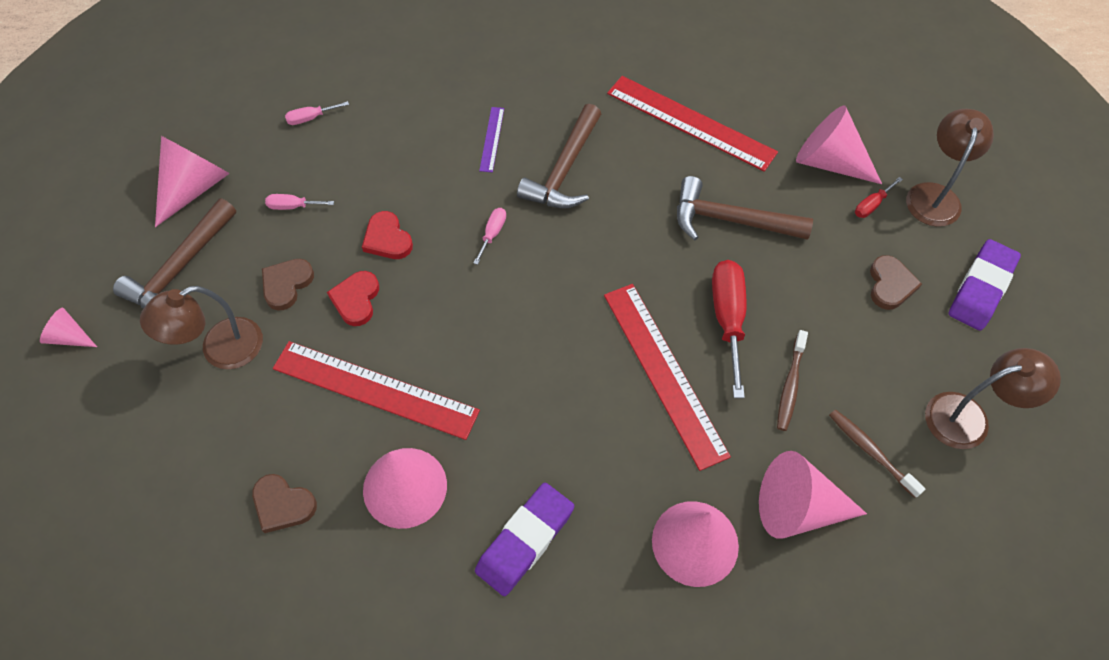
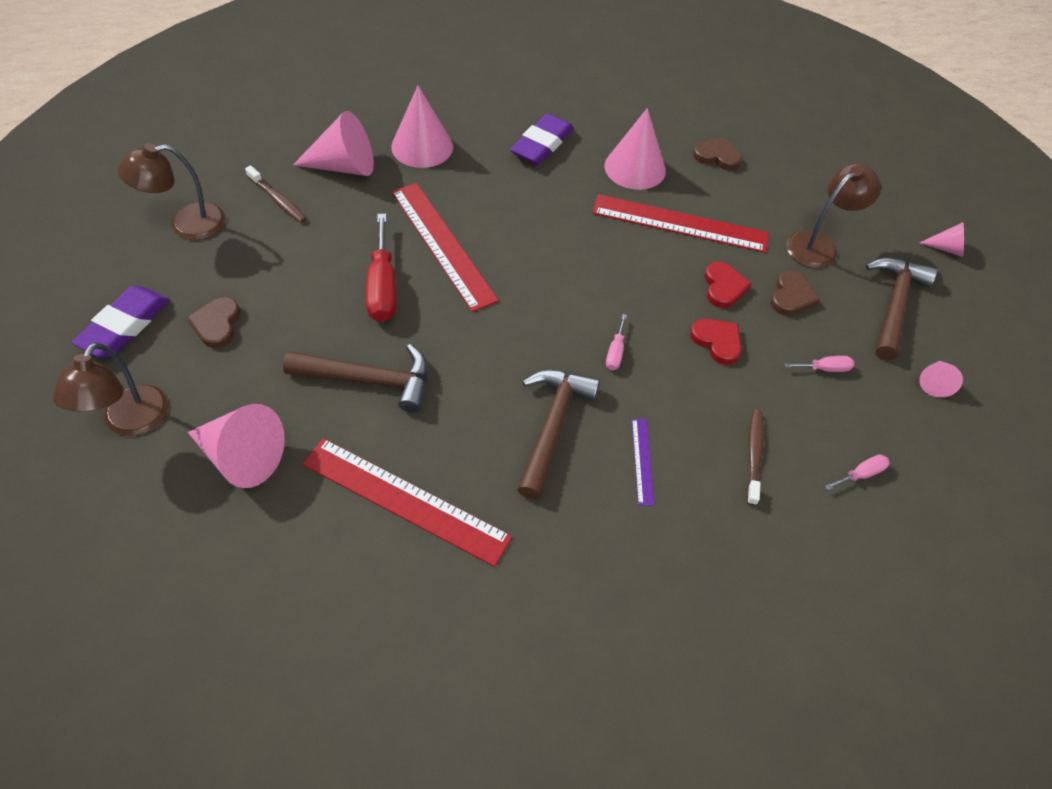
camera: 170 degrees right, 5 degrees down
pink cone [155,136,230,227] -> pink cone [919,361,963,397], size x0.52
brown toothbrush [777,330,808,431] -> brown toothbrush moved to [747,410,764,506]
red screwdriver [855,177,903,218] -> none

